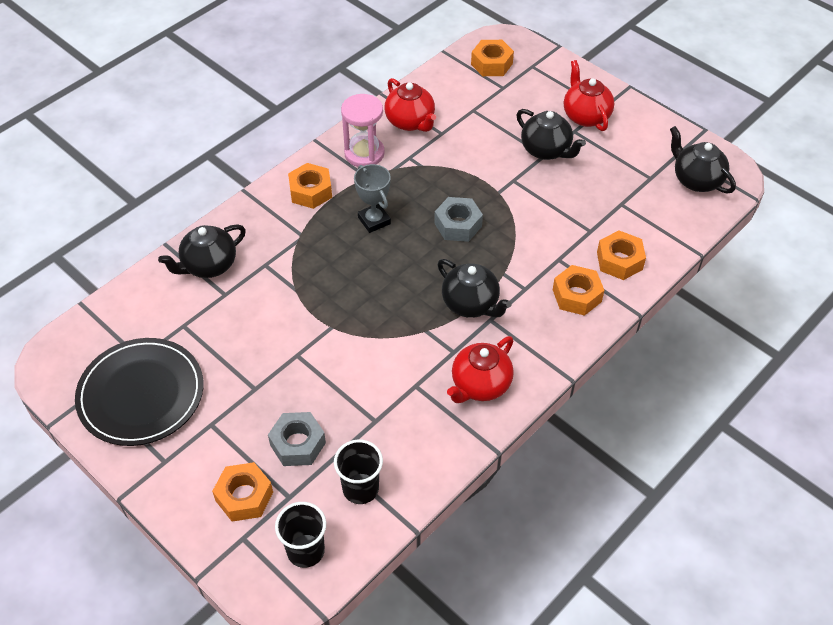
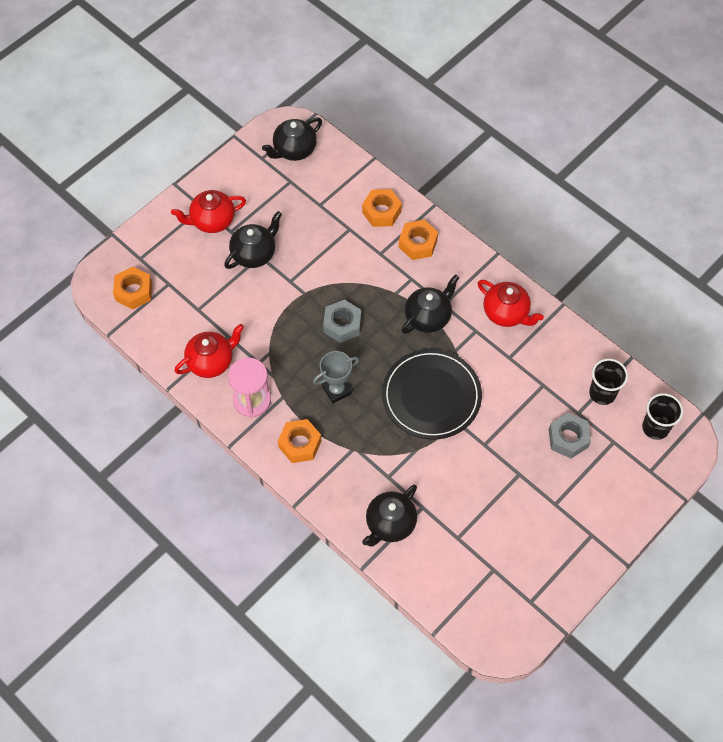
camera: 90 degrees left, 10 degrees up
black plate [75,338,204,446] -> black plate moved to [382,349,482,440]
black teapot [158,224,246,278] -> black teapot turned 75 degrees clockwise [362,485,417,546]
orange nut [212,462,273,522] -> none

